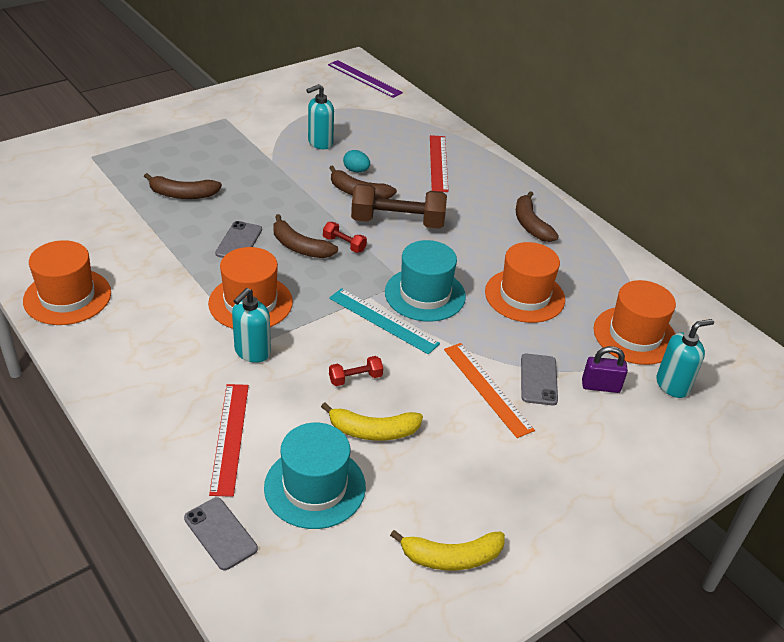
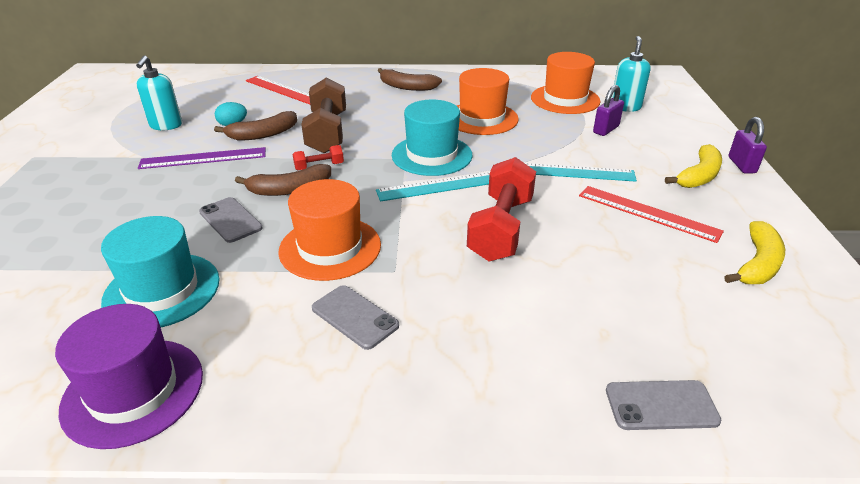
camera: 50 degrees left, 5 degrees down
orange hat [23,240,111,325] -> purple hat [55,304,203,449]
brown banana [144,173,222,199] -> none
red ruler [209,384,249,497] -> red ruler moved to [579,186,724,243]
turquoise soap dispenser [232,288,271,363] -> none
turquoise hat [264,423,366,529] -> turquoise hat moved to [101,216,220,327]
yellow banana [321,402,423,441] -> yellow banana moved to [665,144,722,188]
purple ruler [328,60,403,98] -> purple ruler moved to [138,147,266,169]
red dumbbell [329,356,383,386] -> red dumbbell [467,157,536,262], size x2.17
brown dumbbell [351,184,447,229] -> brown dumbbell turned 45 degrees counterclockwise [301,78,346,154]
orange ruler [444,343,535,438] -> turquoise ruler [525,163,637,182]
grey phone [521,354,558,405] -> grey phone moved to [312,285,399,350]
none -> purple padlock [728,117,767,174]

